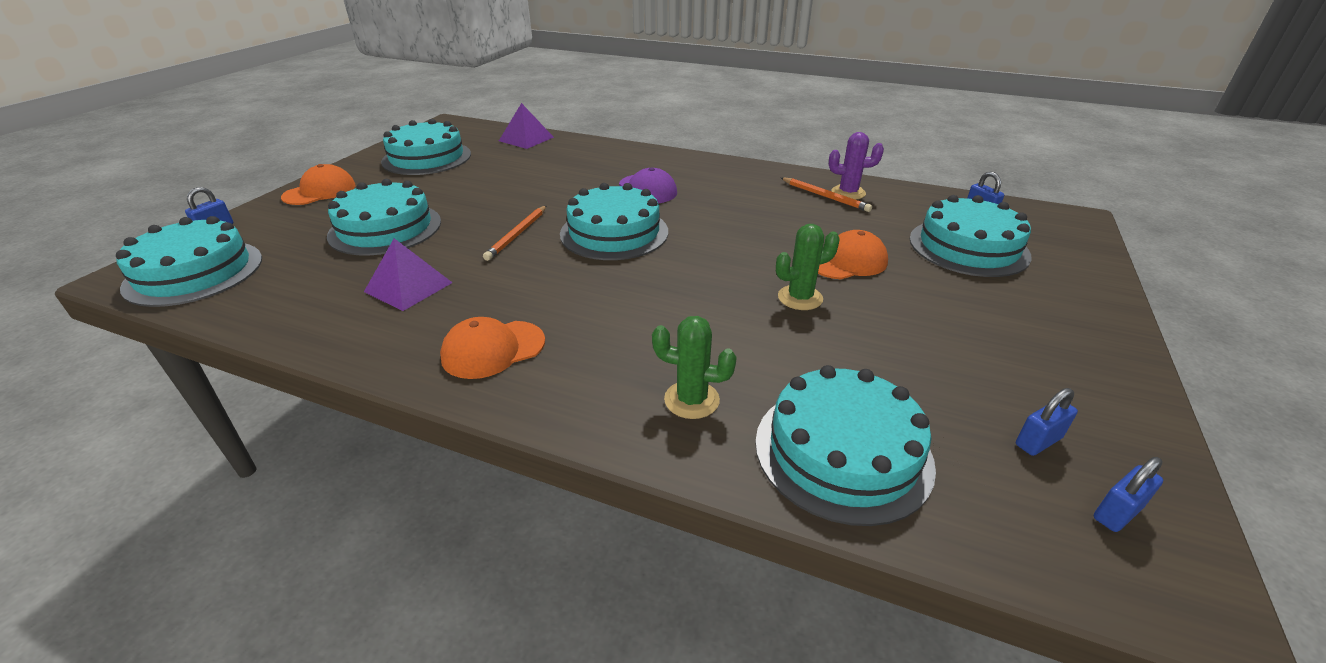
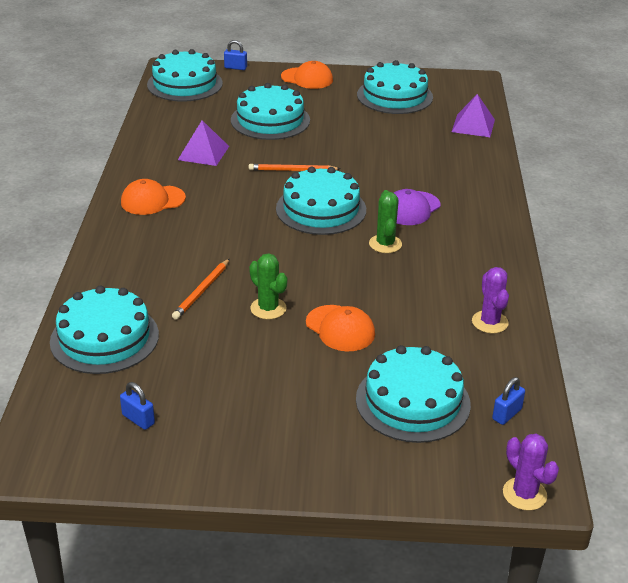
camera: 70 degrees right, 0 degrees up
orange cap [440,317,545,379] -> orange cap turned 60 degrees counterclockwise [121,179,186,215]
green cactus [652,316,737,419] -> green cactus moved to [369,190,402,253]
orange pencil [781,178,872,212] -> orange pencil moved to [172,259,230,320]
blue padlock [1094,457,1163,532] -> none
none -> purple cactus [503,434,559,511]

